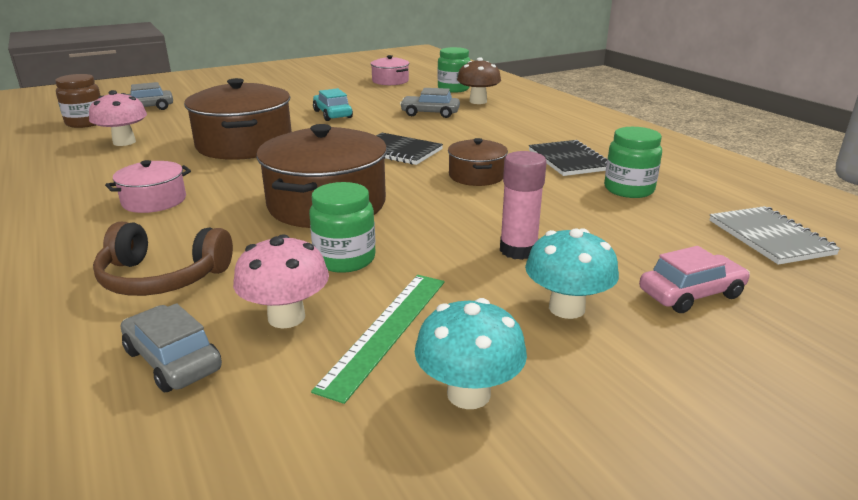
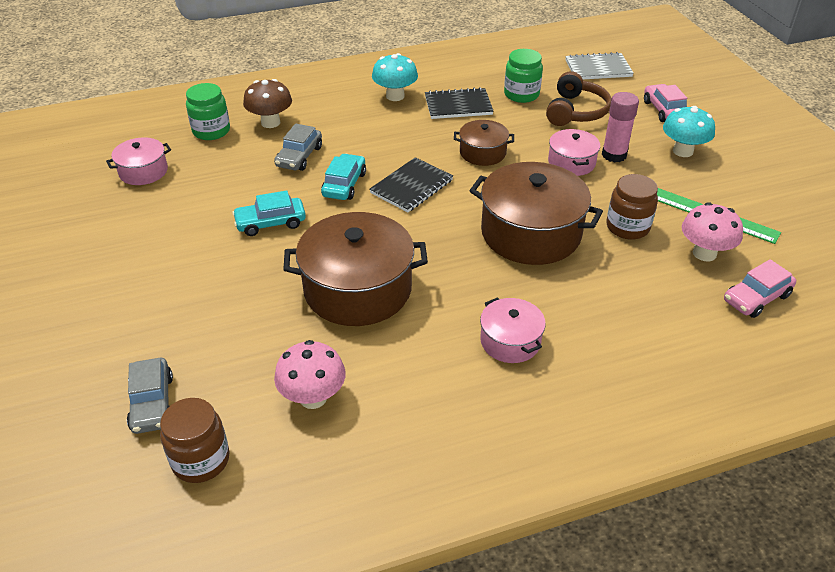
camera: 80 degrees left, 15 degrees up
brown headphones [93,222,233,296] -> brown headphones moved to [546,71,612,126]
grey car [121,303,222,392] -> pink car [724,259,796,318]
green jar [309,182,376,273] -> brown jar [607,174,658,240]
turquoise mushroom [415,298,527,409] -> turquoise mushroom moved to [372,53,418,101]
none -> turquoise car [321,153,366,200]
none -> pink pot [548,129,600,176]

